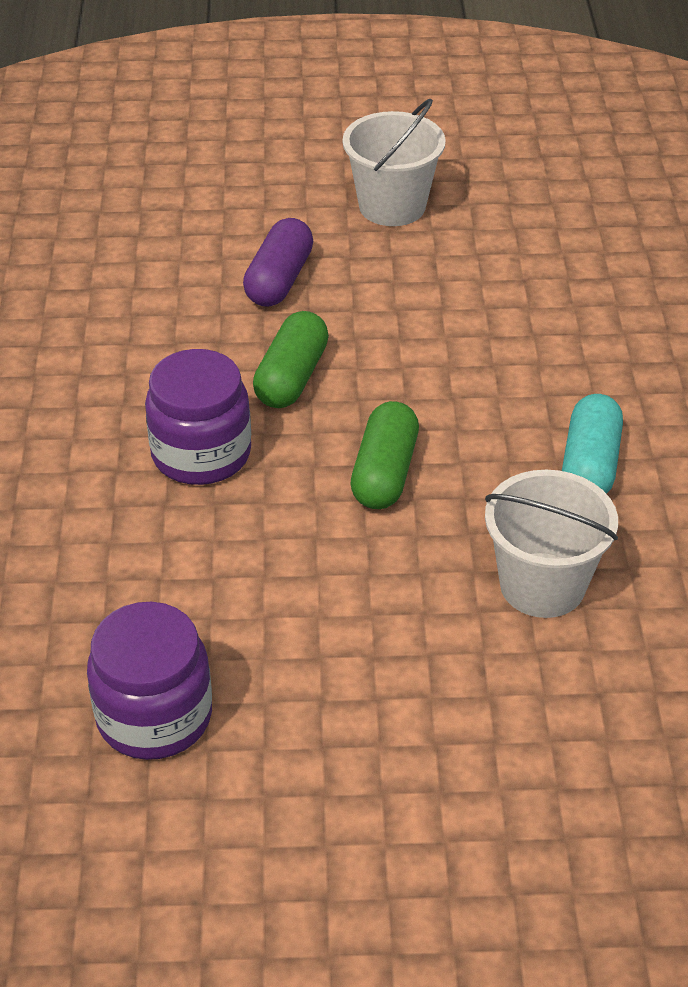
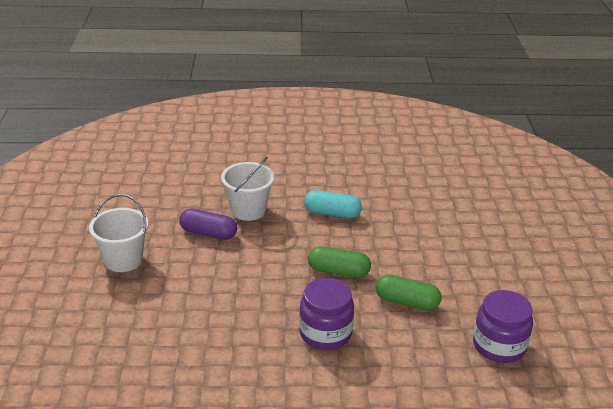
camera: 90 degrees left, 10 degrees down
purple capsule [243,218,313,307] -> purple capsule moved to [179,208,237,240]
green capsule [253,311,329,408] -> green capsule moved to [376,275,442,311]
white bucket [485,470,618,618] -> white bucket moved to [221,157,275,221]

